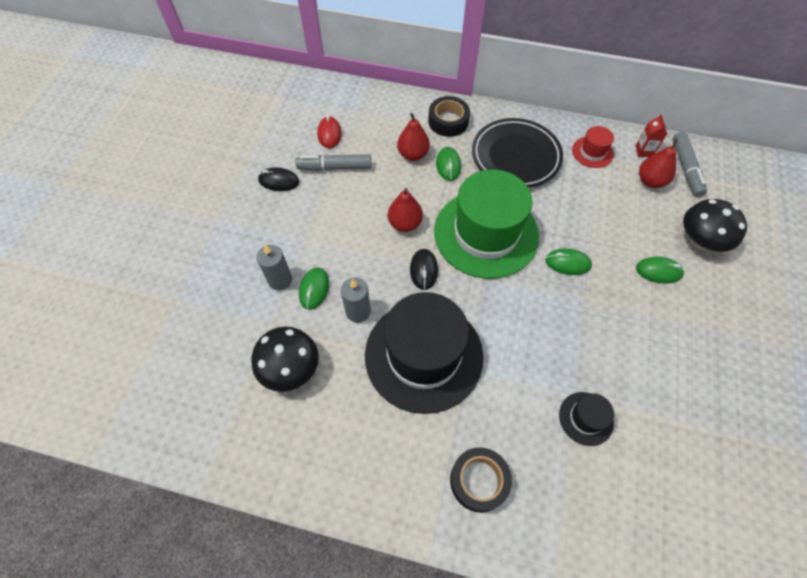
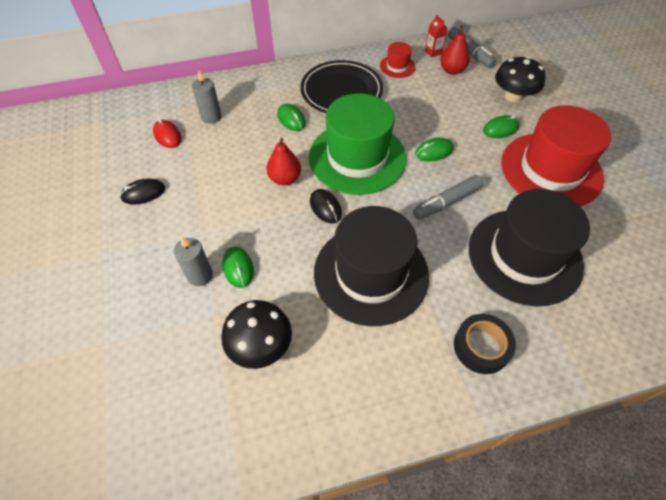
camera: 30 degrees left, 5 degrees down
grey marker [296,154,371,171] -> grey marker moved to [413,175,483,220]
grey candle [341,278,371,323] -> grey candle moved to [192,71,222,124]
red pear [397,113,430,161] -> none
black tape [428,96,470,137] -> none
black hat [559,392,614,446] -> black hat [469,189,590,306], size x2.33
none -> red hat [501,105,611,206]

